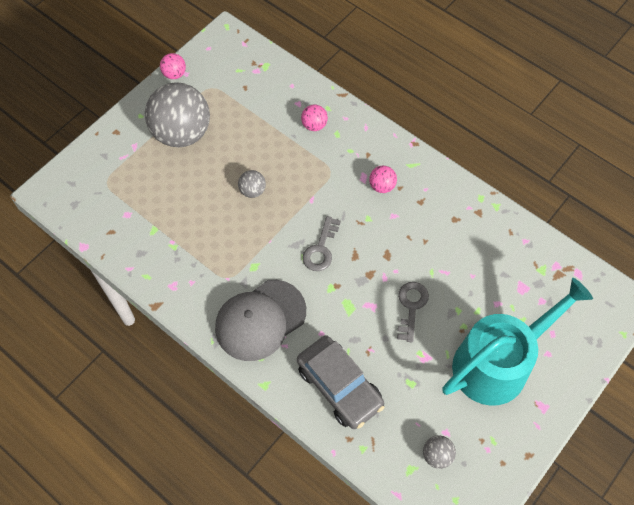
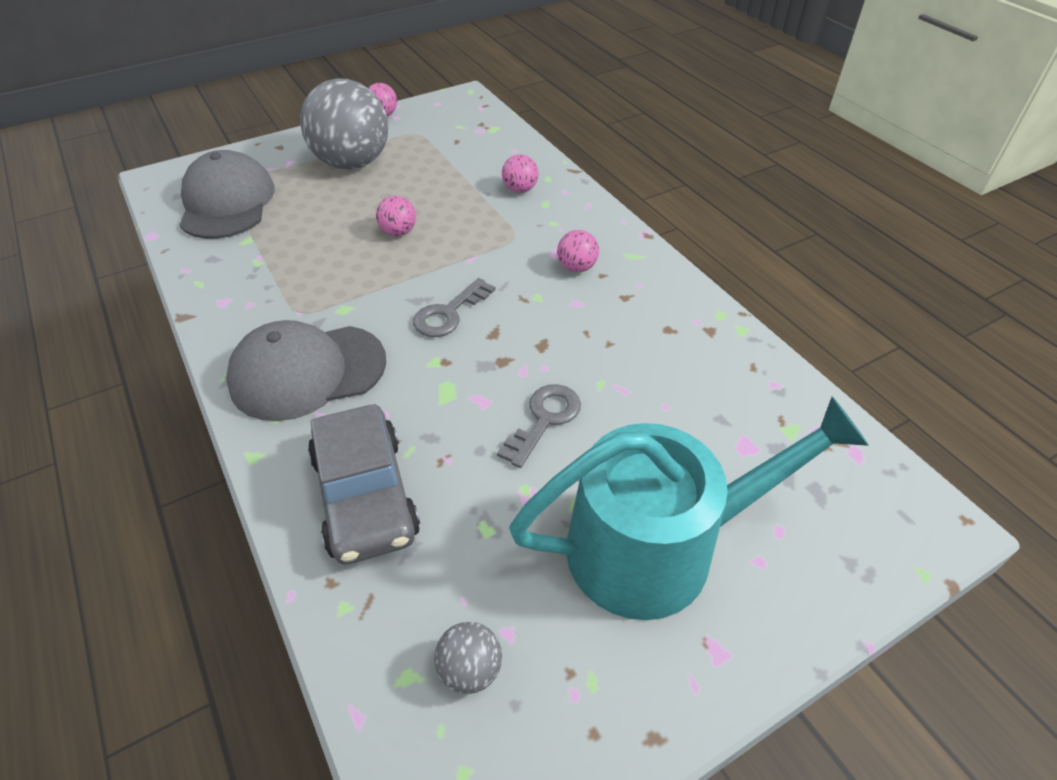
camera: 20 degrees right, 15 degrees down
grey ball [238,170,266,198] -> pink ball [376,196,416,236]
none -> grey cap [180,150,275,239]

